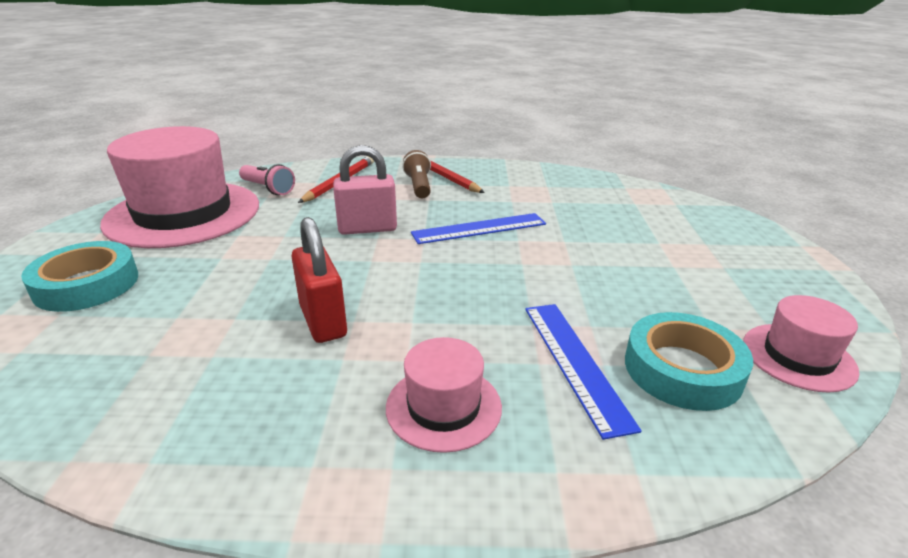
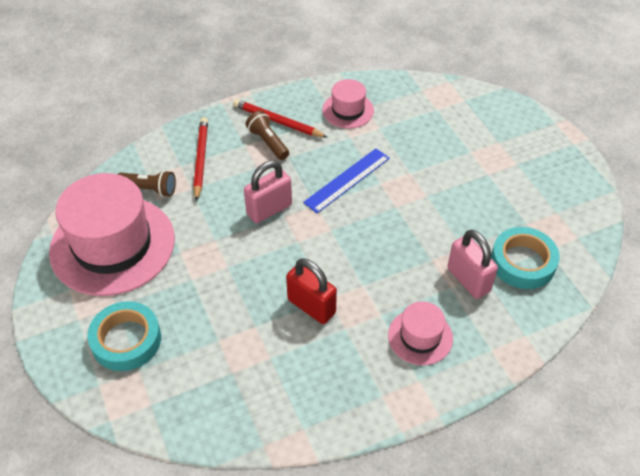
camera: 25 degrees left, 20 degrees up
pink flashlight [239,164,295,195] -> brown flashlight [118,170,176,197]
blue ruler [525,304,642,440] -> pink padlock [447,230,498,299]
pink hat [743,295,860,393] -> pink hat moved to [322,79,374,128]

